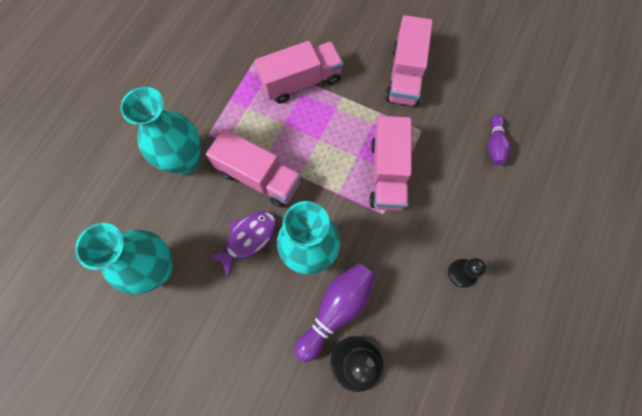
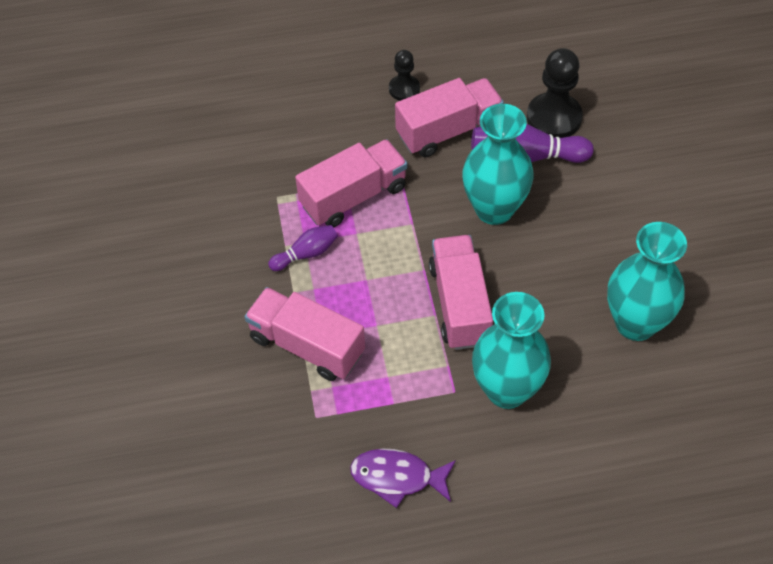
camera: 125 degrees left, 15 degrees down
purple fish [207,211,276,278] -> purple fish moved to [350,449,456,508]
pink truck [385,15,433,106] -> pink truck moved to [395,78,504,157]
purple bowling pin [488,114,511,165] -> purple bowling pin moved to [268,225,338,271]

